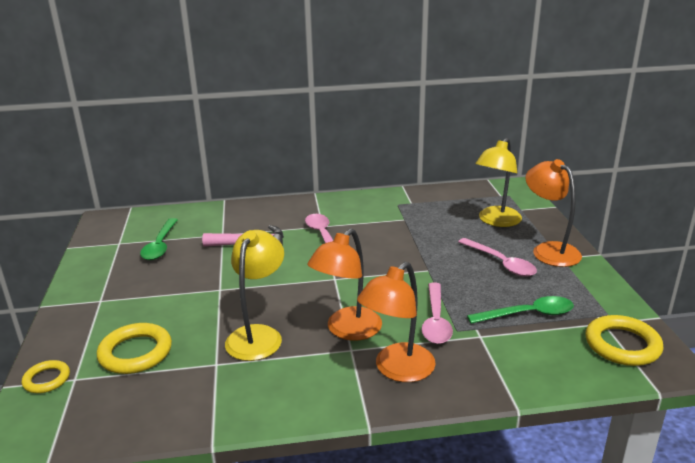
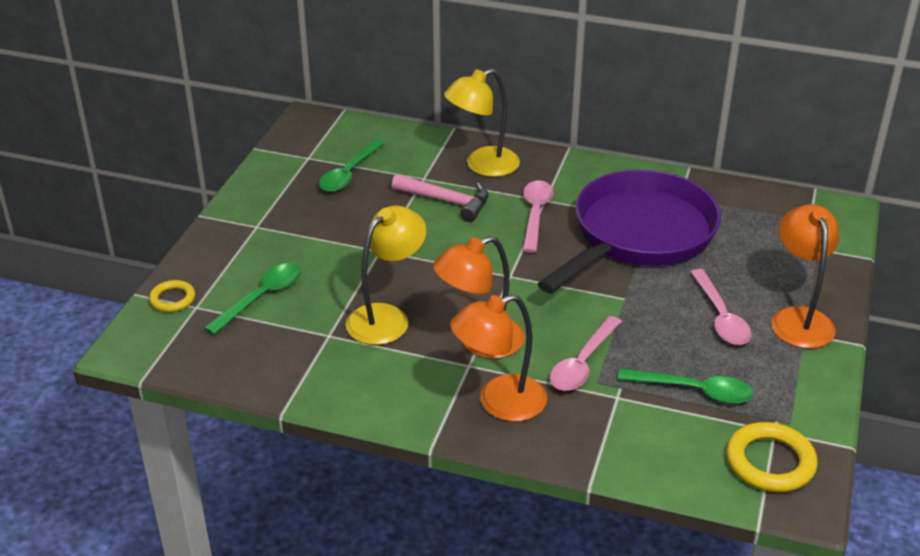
camera: 25 degrees right, 10 degrees up
yellow ring [97,323,172,374] -> green spoon [204,263,302,335]
yellow lamp [475,138,522,227] -> yellow lamp moved to [444,68,520,177]
none -> purple pan [538,170,721,294]

